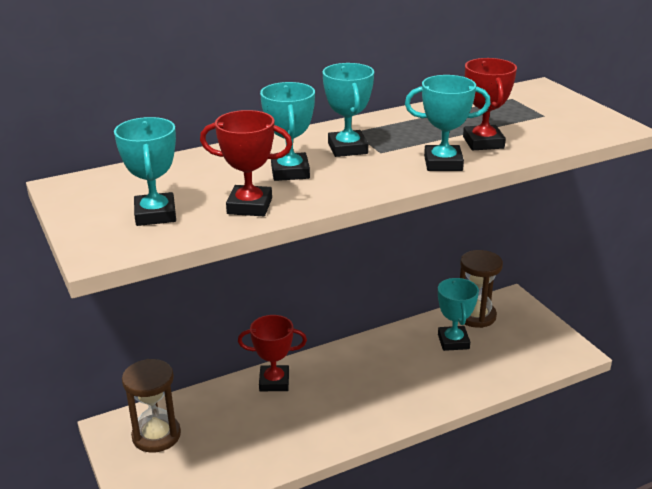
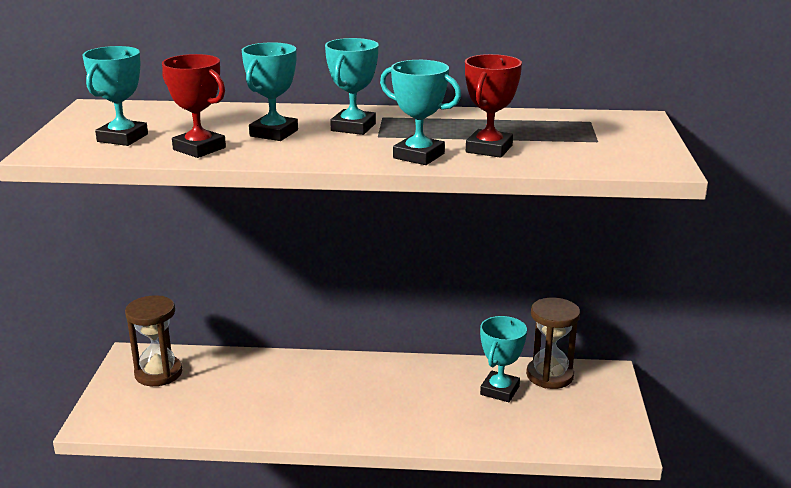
camera: 30 degrees right, 5 degrees down
red trophy [238,315,307,391] -> none

